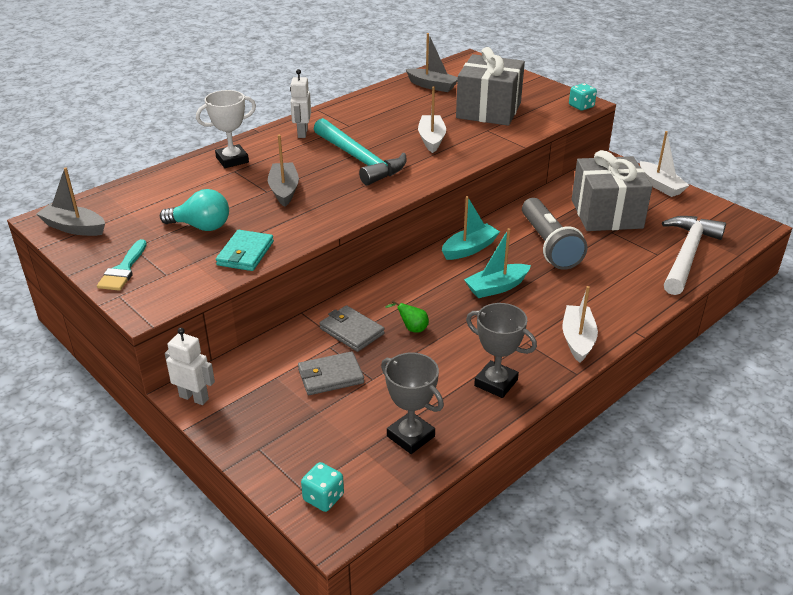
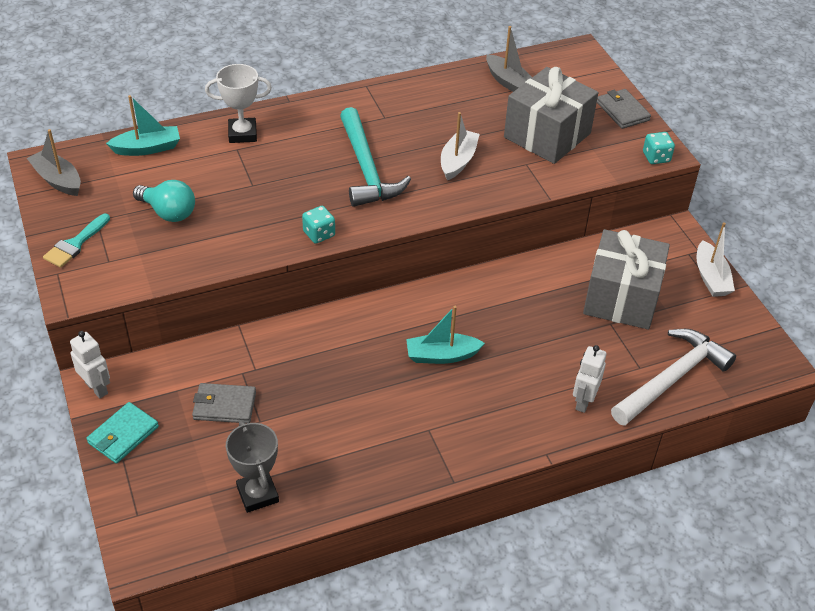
camera: 20 degrees right, 10 degrees up
turquoise wallet [216,230,274,271] -> turquoise wallet moved to [86,402,159,463]
grey boat [268,135,299,207] -> none
white robot [290,69,311,138] -> white robot moved to [573,345,607,413]
turquoise dice [301,462,344,512] -> turquoise dice moved to [302,206,335,244]
grey wallet [319,305,385,352] -> grey wallet moved to [597,89,651,129]
green pear [385,301,429,333] -> none
turquoise boat [442,196,500,260] -> turquoise boat moved to [106,95,180,156]
grey trophy [466,303,537,398] -> none
grey flashlight [522,198,587,270] -> none
white boat [563,286,598,363] -> none

